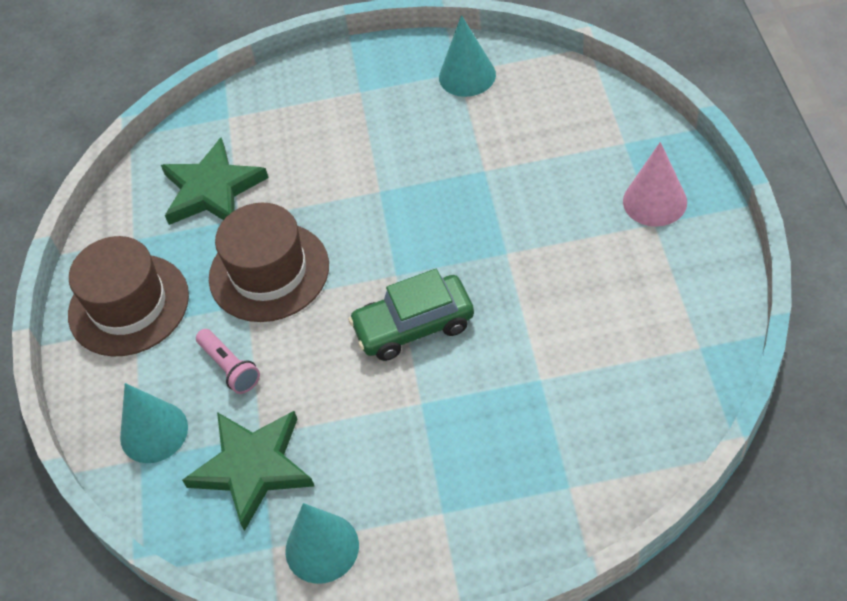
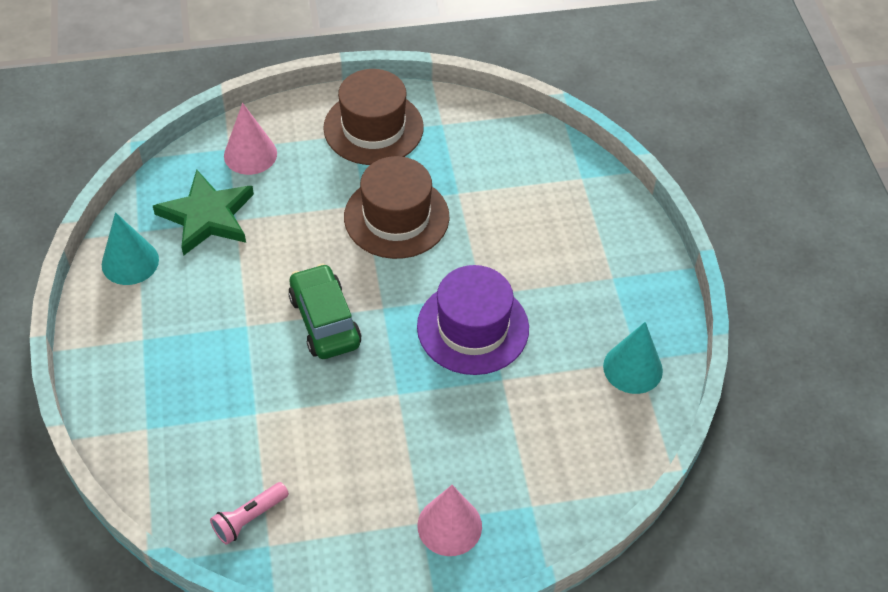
camera: 80 degrees right, 0 degrees up
turquoise cone [120,383,188,463] -> pink cone [224,103,277,175]
green star [161,137,268,225] -> none
pink flashlight [196,329,260,394] -> pink flashlight moved to [210,482,289,545]
none -> purple hat [417,265,529,375]

